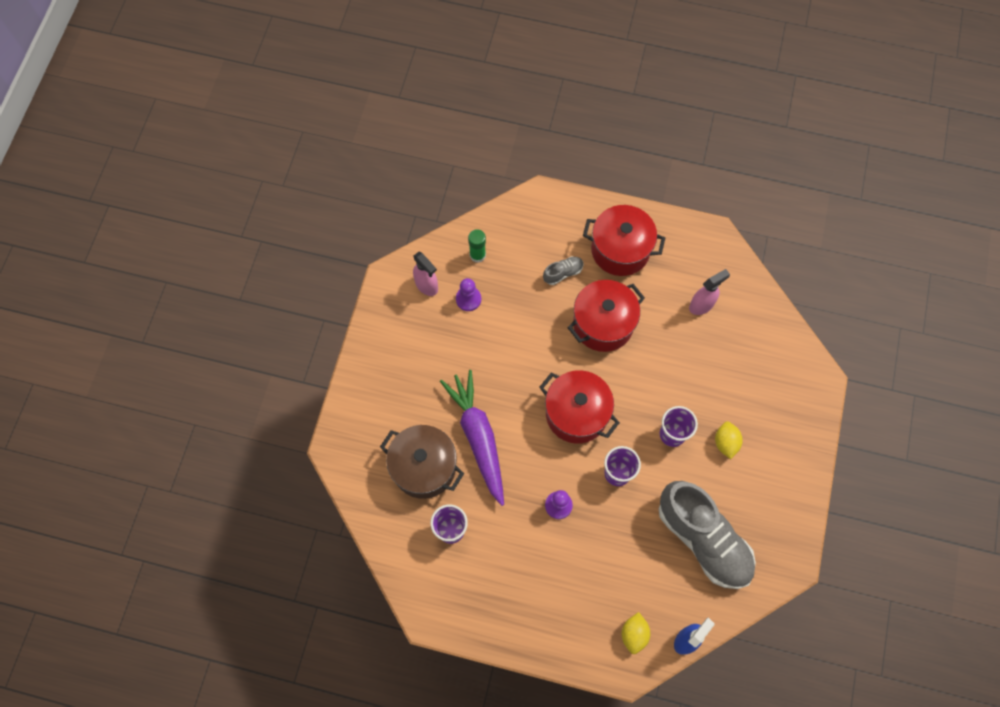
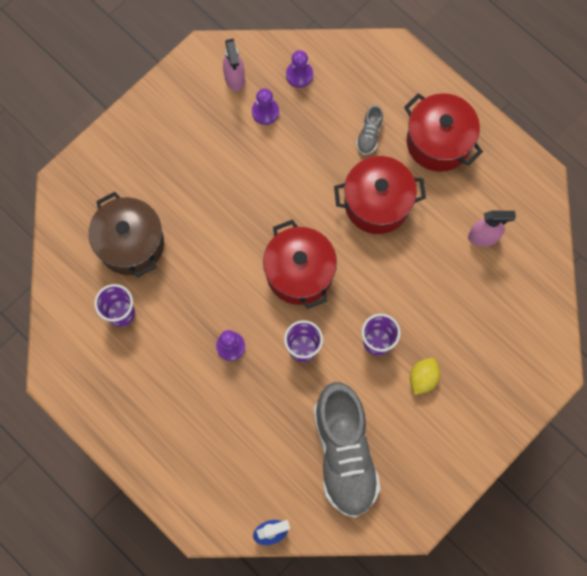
camera: 30 degrees right, 5 degrees up
purple carrot [440,370,504,506] -> none
green glue stick [468,229,486,263] -> purple pawn [286,50,313,88]
grey shoe [543,256,584,285] -> grey shoe turned 105 degrees clockwise [356,105,383,155]
yellow lemon [621,612,650,654] -> none

